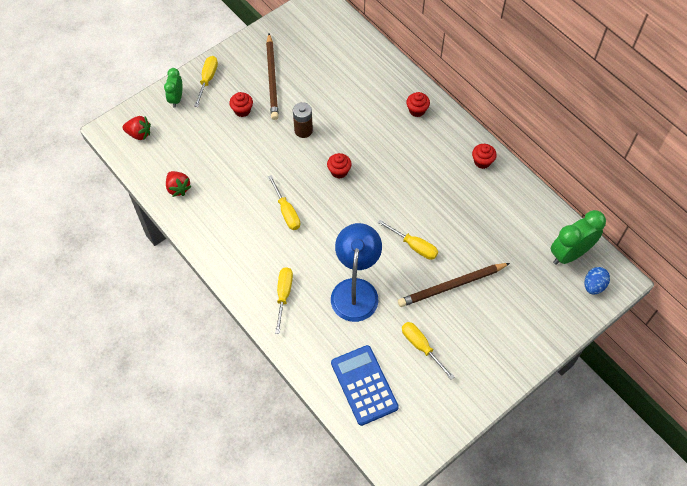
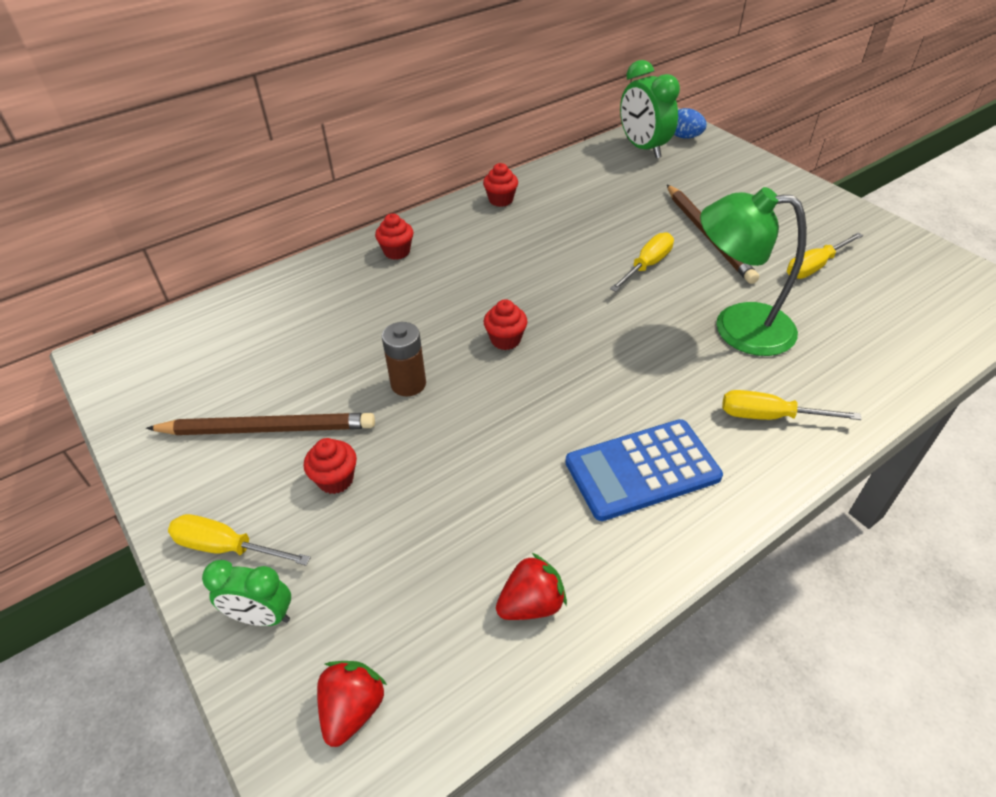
camera: 85 degrees left, 15 degrees down
yellow screwdriver [268,175,300,230] -> none
blue lamp [331,223,382,322] -> green lamp [700,187,807,356]
blue calculator [331,345,399,426] -> blue calculator moved to [565,419,723,521]

